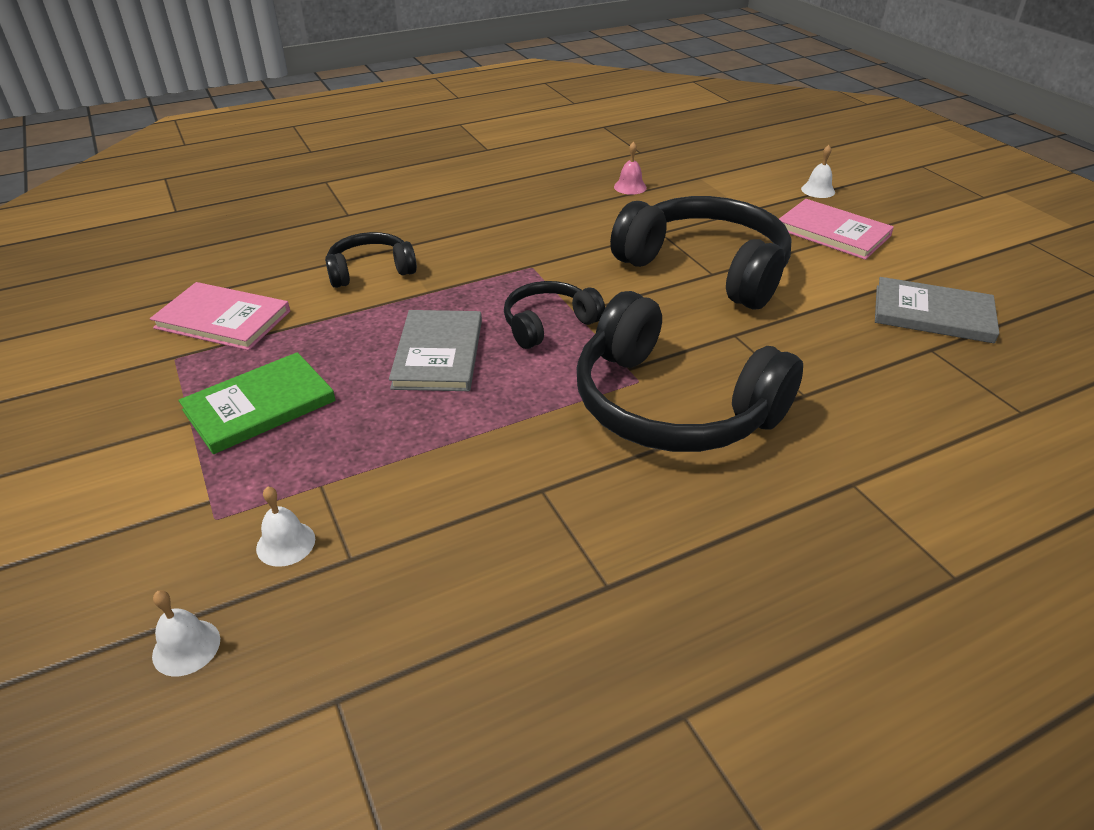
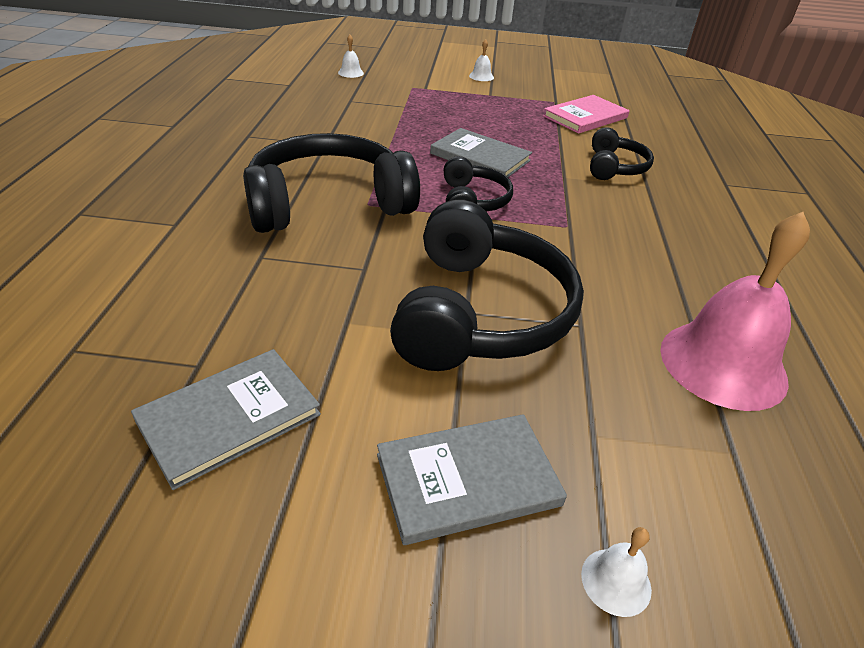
camera: 120 degrees right, 0 degrees up
green book [179,352,336,454] -> none
white bell [256,486,315,567] -> white bell moved to [469,39,494,81]
black headphones [610,196,792,310] -> black headphones turned 60 degrees counterclockwise [390,199,584,371]
pink bell [614,142,647,195] -> pink bell [660,212,810,411], size x2.49
pink book [779,199,894,260] -> grey book [377,414,567,545]

